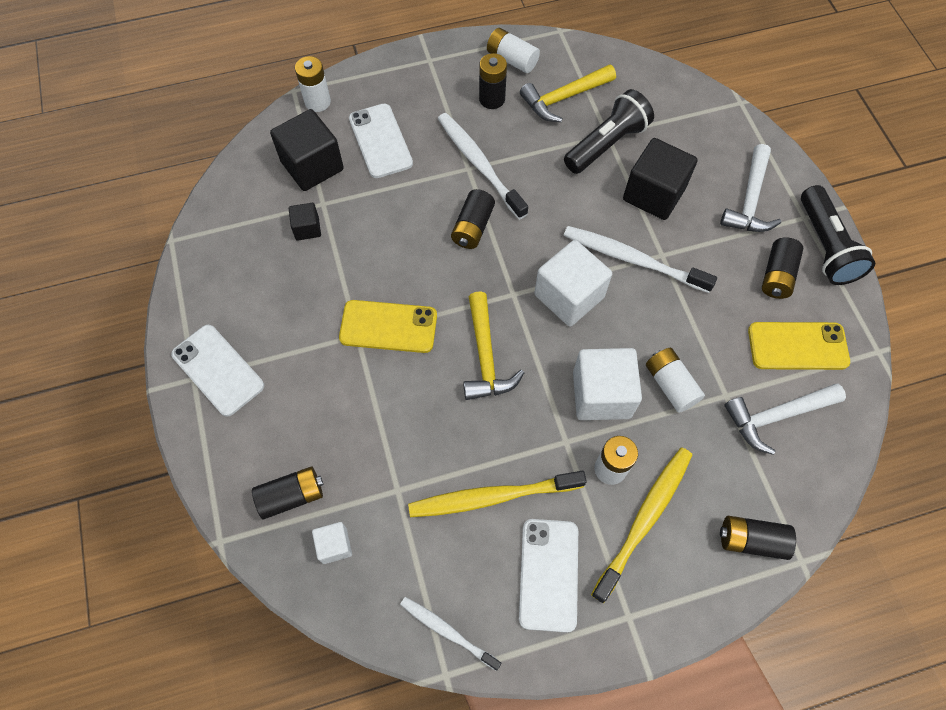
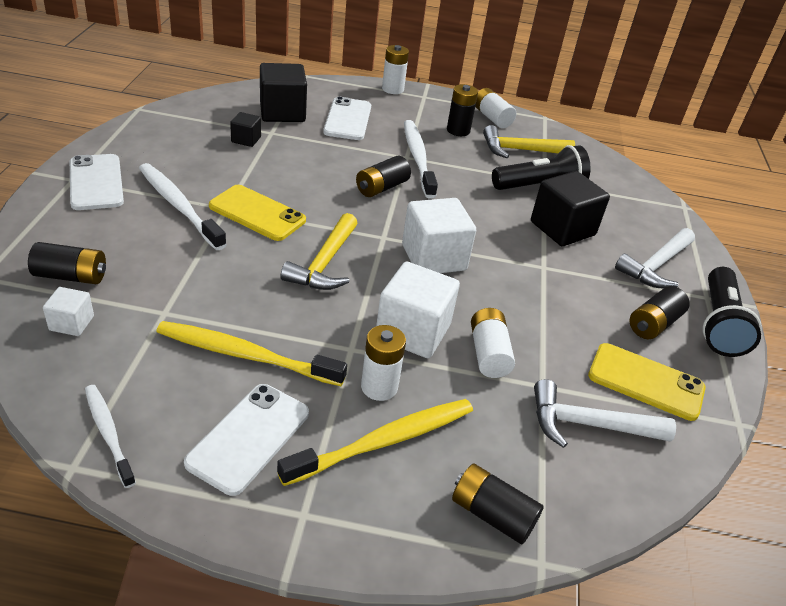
camera: 20 degrees right, 25 degrees down
white battery [295,56,331,112] -> white battery moved to [382,45,409,94]
white toothbrush [564,226,717,293] -> white toothbrush moved to [139,163,227,250]

